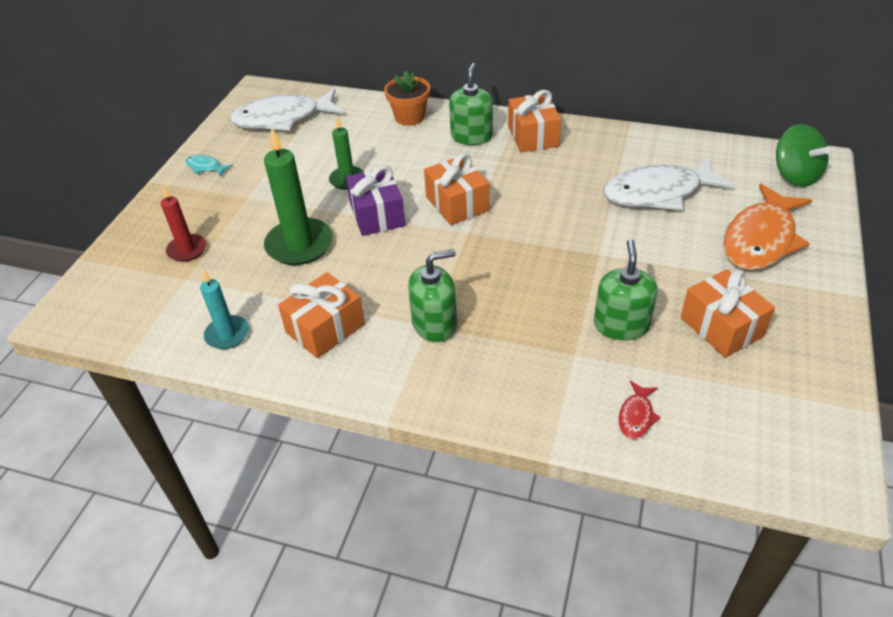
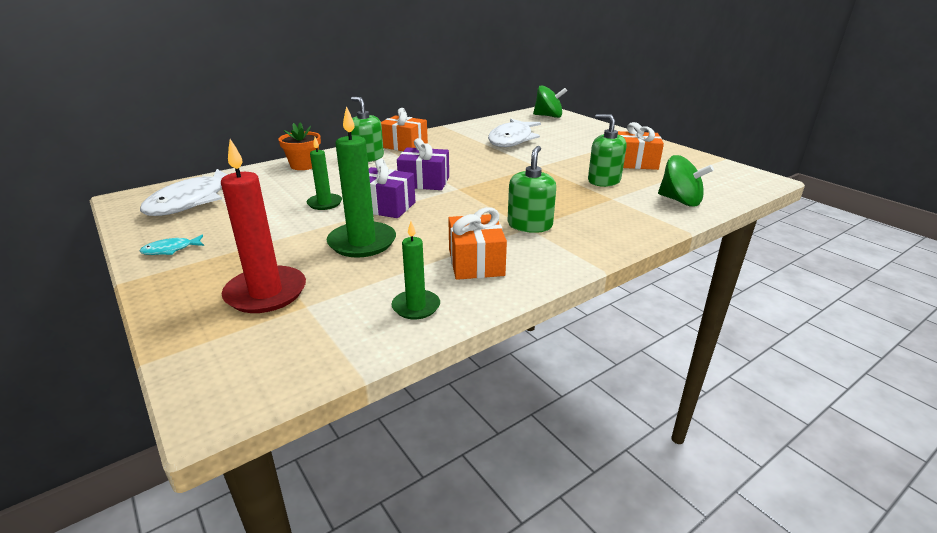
camera: 55 degrees left, 15 degrees down
red candle [161,186,206,262] -> red candle [221,139,306,313], size x1.71
turquoise candle [200,270,249,349] -> green candle [391,221,440,319]
orange gift [424,153,489,225] -> purple gift [397,138,449,190]
red fish [618,381,661,439] -> green spinning top [658,155,714,207]
orange fish [723,183,812,270] -> none

